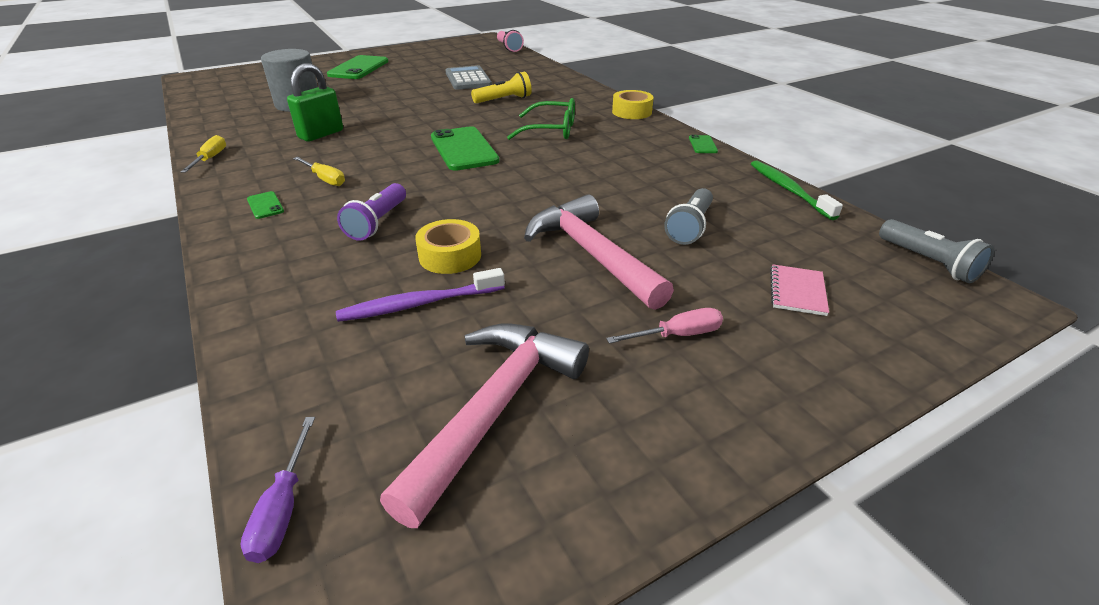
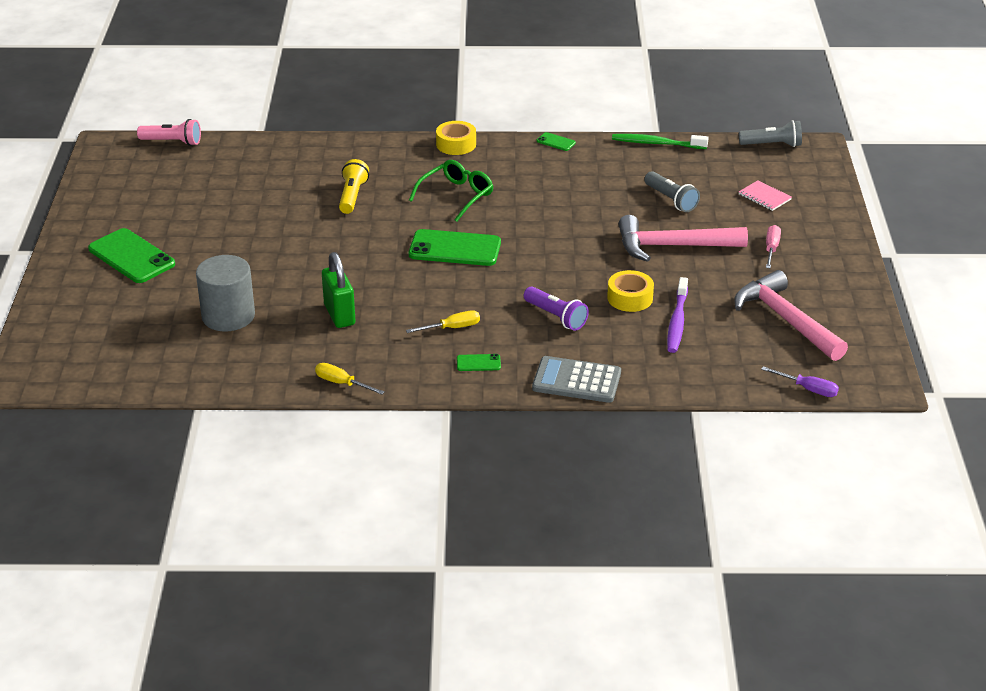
camera: 60 degrees left, 0 degrees up
grey calculator [446,65,492,90] -> grey calculator moved to [532,356,621,403]

